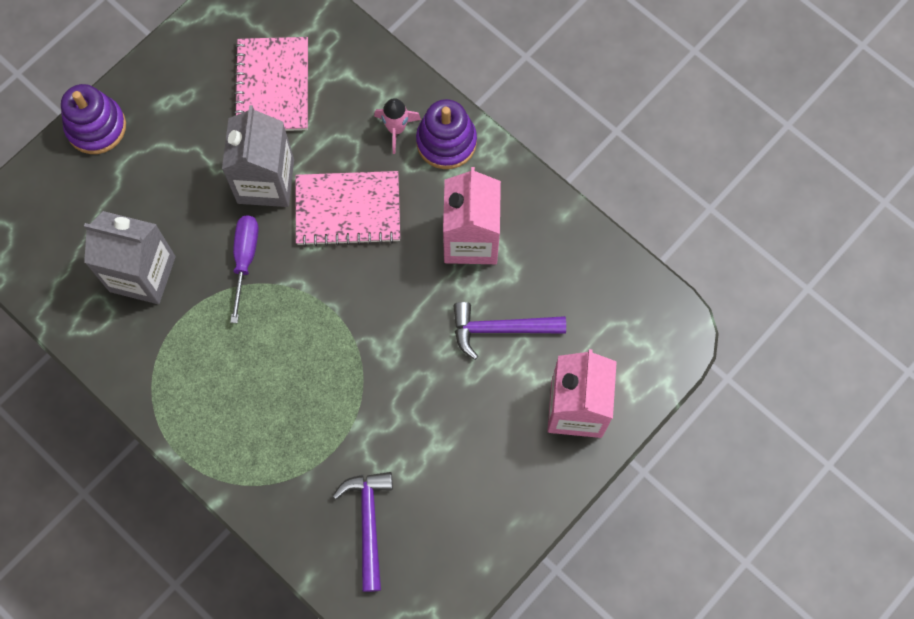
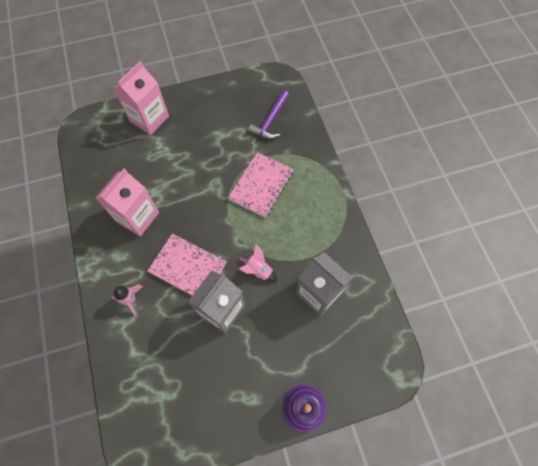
camera: 150 degrees left, 5 degrees down
purple screwdriver [230,215,259,323] -> pink rocket [238,244,277,282]
pink notebook [234,37,308,131] -> pink notebook moved to [228,152,294,218]
purple stacking toy [416,99,477,169] -> none
purple hammer [453,302,566,360] -> none

